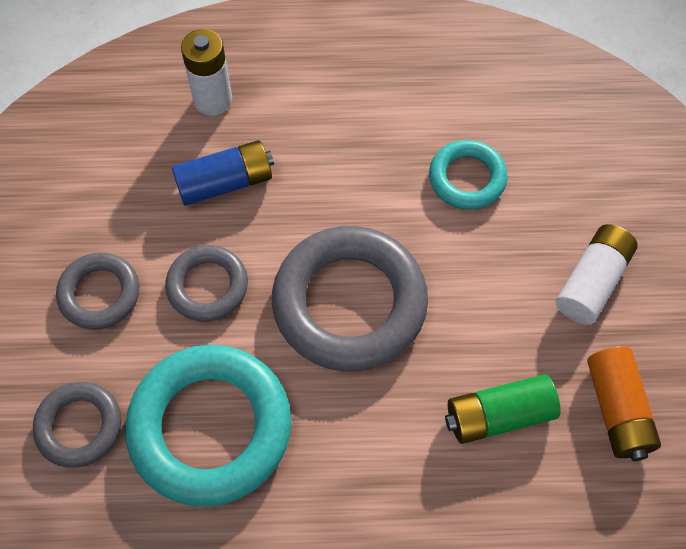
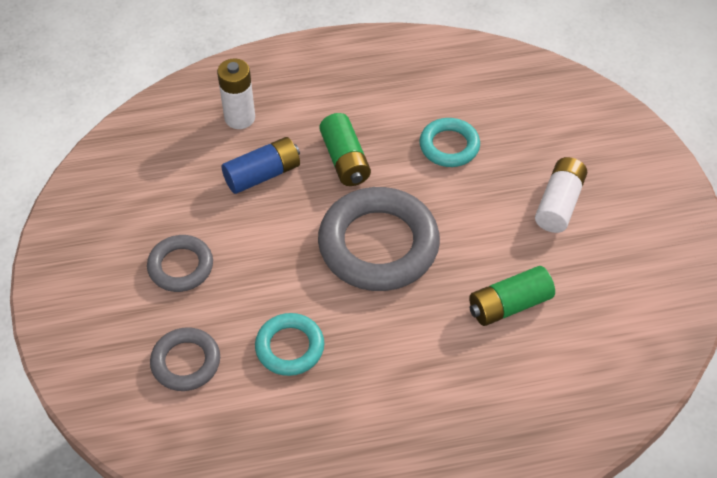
camera: 10 degrees left, 10 degrees down
turquoise ring [125,345,291,507] -> turquoise ring [255,313,324,376], size x0.54
grey ring [165,245,248,322] -> none
orange battery [587,346,661,461] -> none
none -> green battery [319,113,371,186]

